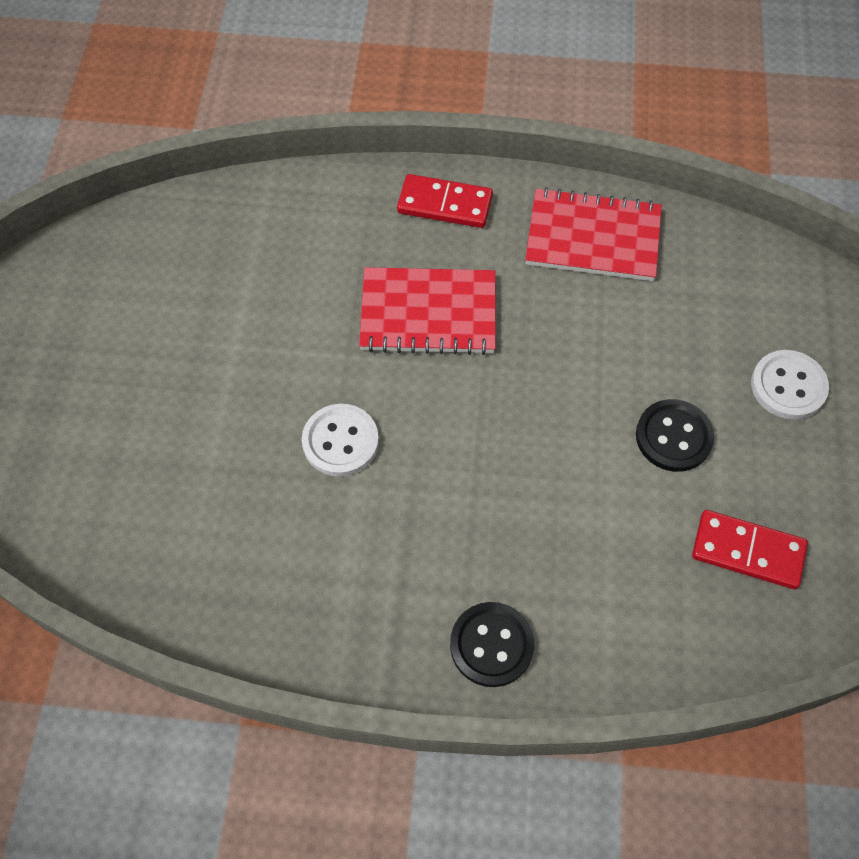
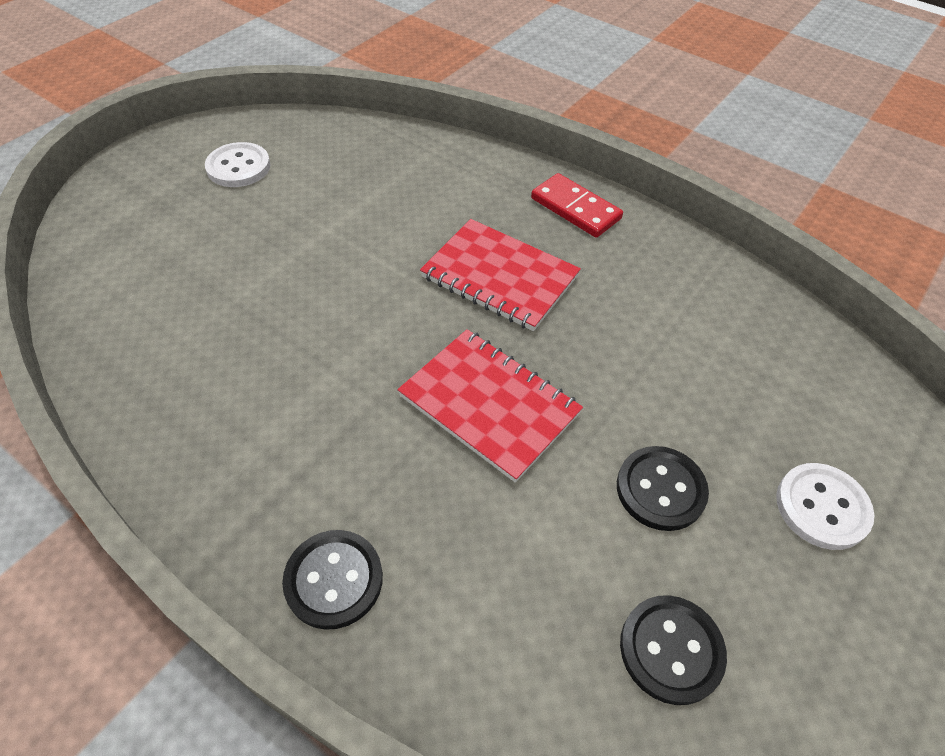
camera: 30 degrees right, 10 degrees down
white button [302,404,379,477] -> white button moved to [205,142,270,187]
red notebook [525,187,662,281] -> red notebook moved to [398,329,583,483]
red domino [692,510,808,589] -> black button [620,595,727,705]

